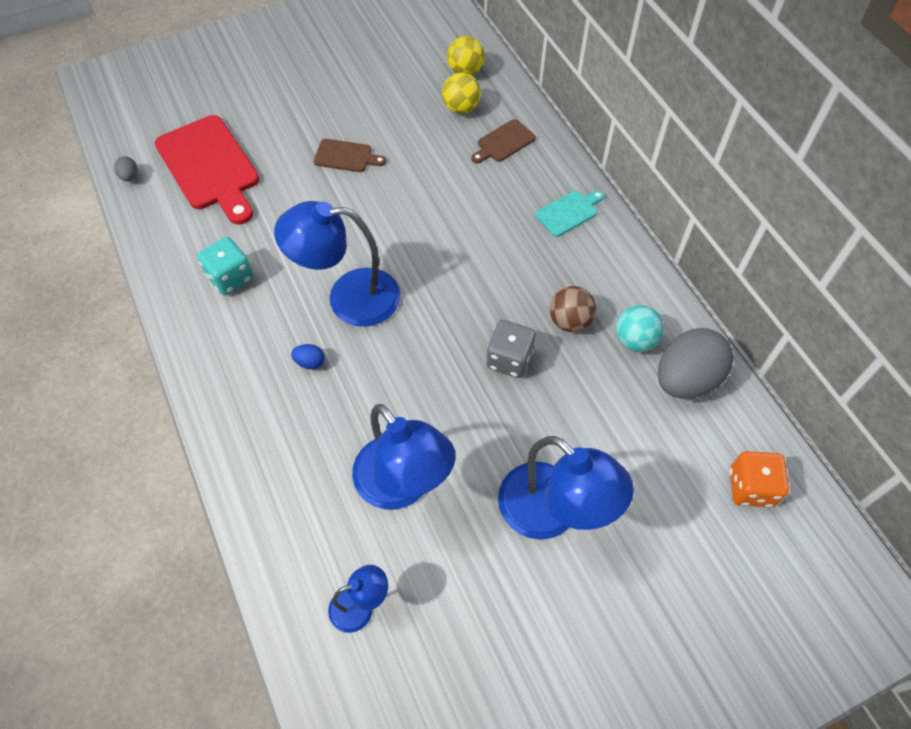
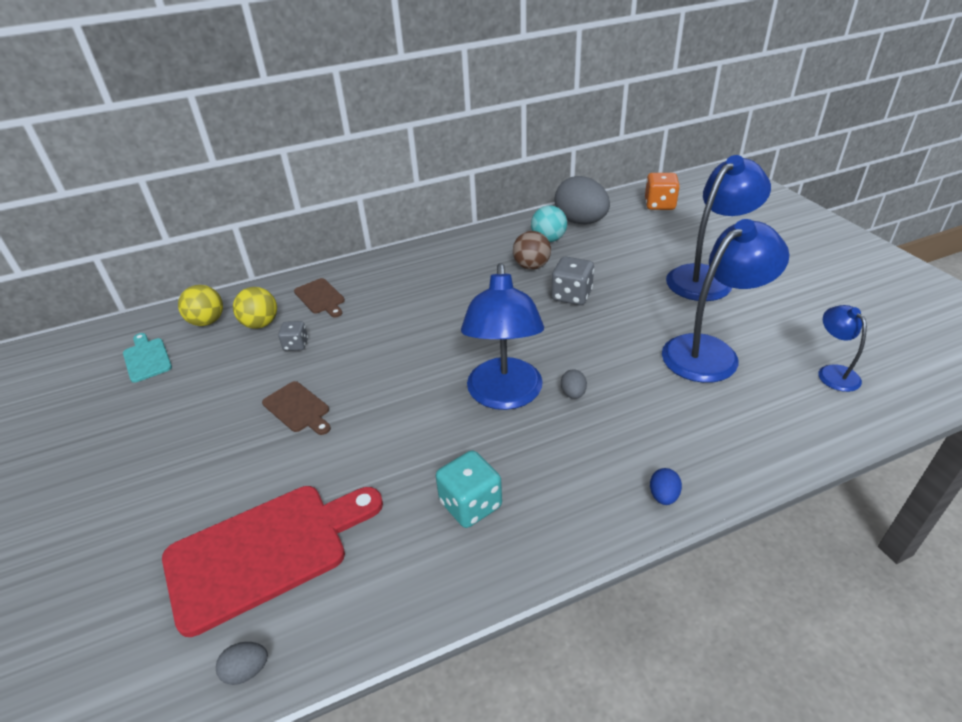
camera: 85 degrees left, 20 degrees down
blue egg [291,344,325,369] -> blue egg moved to [650,468,682,505]
brown cutting board [314,139,386,172] -> brown cutting board turned 120 degrees clockwise [262,381,331,435]
turquoise cutting board [535,190,604,237] -> turquoise cutting board moved to [123,333,172,383]
none -> grey dice [278,321,308,351]
none -> grey egg [561,369,587,399]

